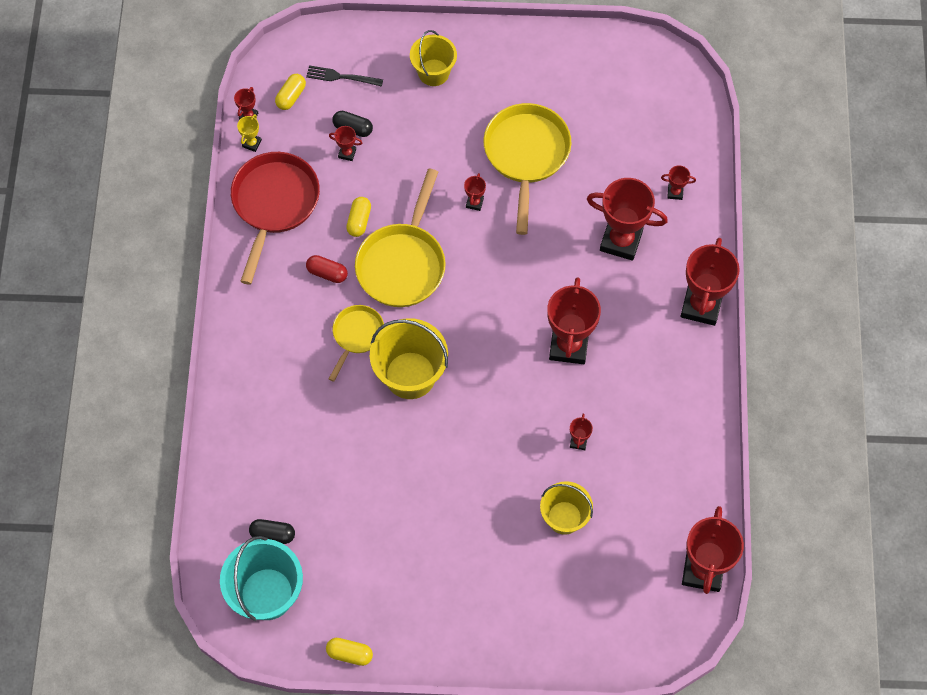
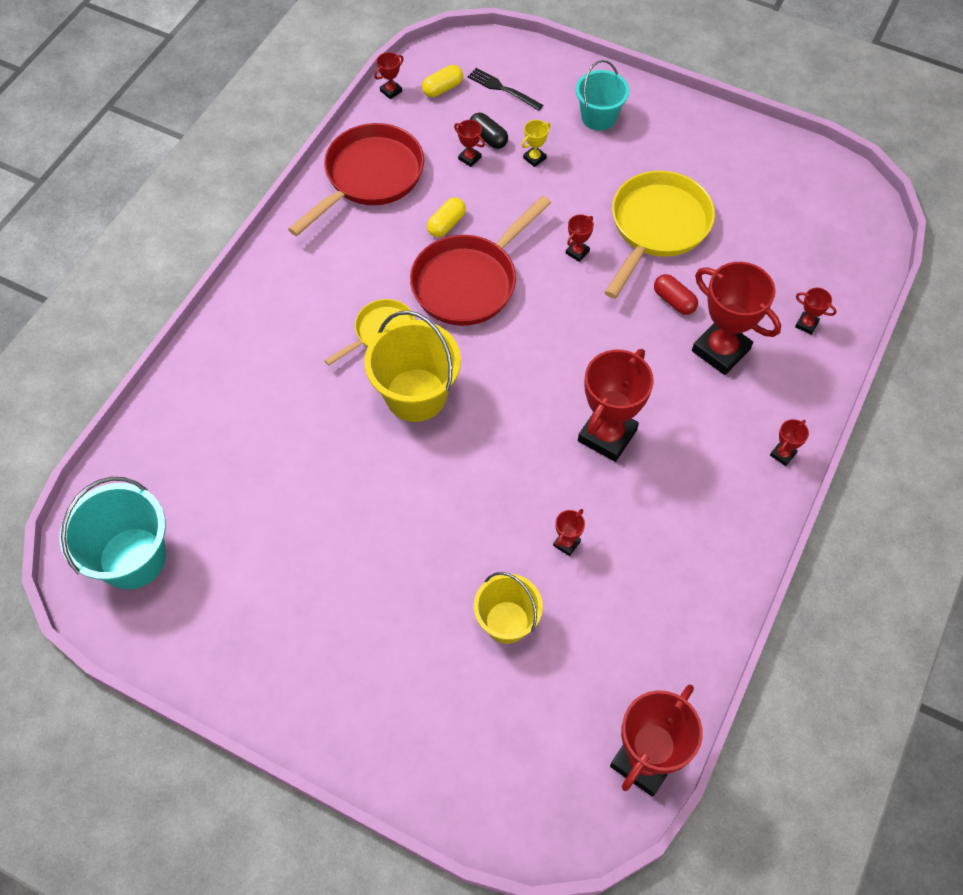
camera: 25 degrees right, 5 degrees down
yellow trophy [237,114,262,152] -> yellow trophy moved to [522,120,550,167]
black capsule [249,519,295,544] -> none
red capsule [306,255,348,283] -> red capsule moved to [654,274,698,315]
yellow capsule [326,638,373,666] -> none
yellow pan [355,169,445,307] -> red pan [410,195,551,326]
yellow bucket [410,30,457,86] -> turquoise bucket [576,60,629,131]
red trophy [681,238,740,326] -> red trophy [770,419,809,466], size x0.43

